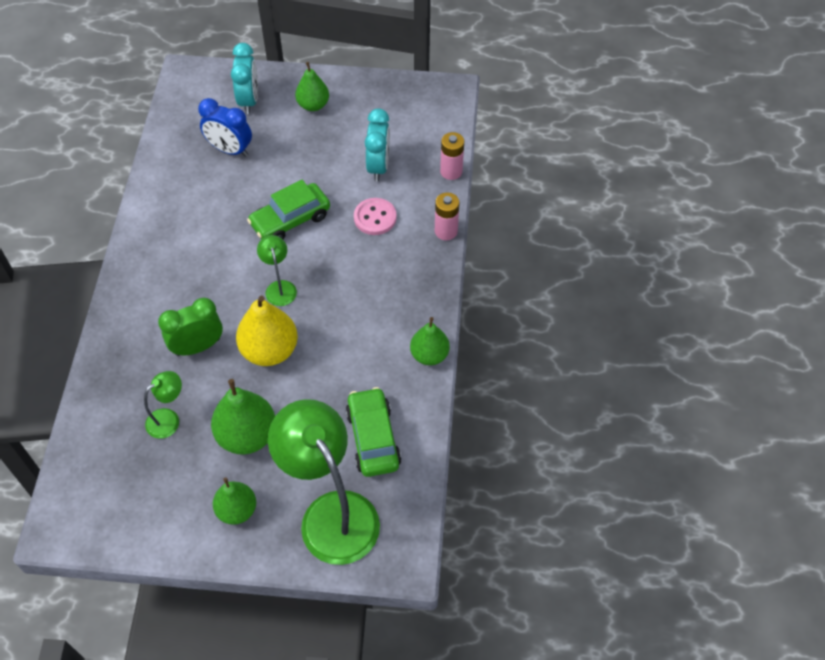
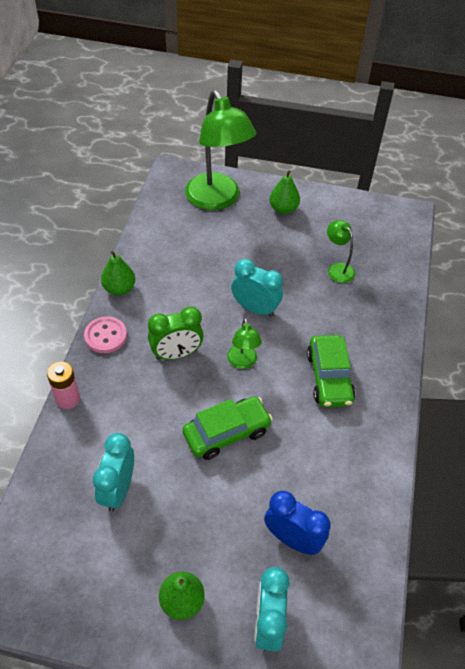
camera: 175 degrees left, 5 degrees down
green lamp [144,371,182,439] -> green lamp turned 90 degrees clockwise [327,220,355,283]
green clock [158,298,223,356] -> green clock moved to [148,307,204,360]
green pear [211,379,275,455] -> none
yellow pear [236,296,298,366] -> turquoise clock [231,259,283,317]
green car [346,387,401,477] -> green car moved to [307,335,355,407]
pink button [354,198,397,235] -> pink button moved to [84,316,127,353]
pink battery [440,132,464,180] -> none

